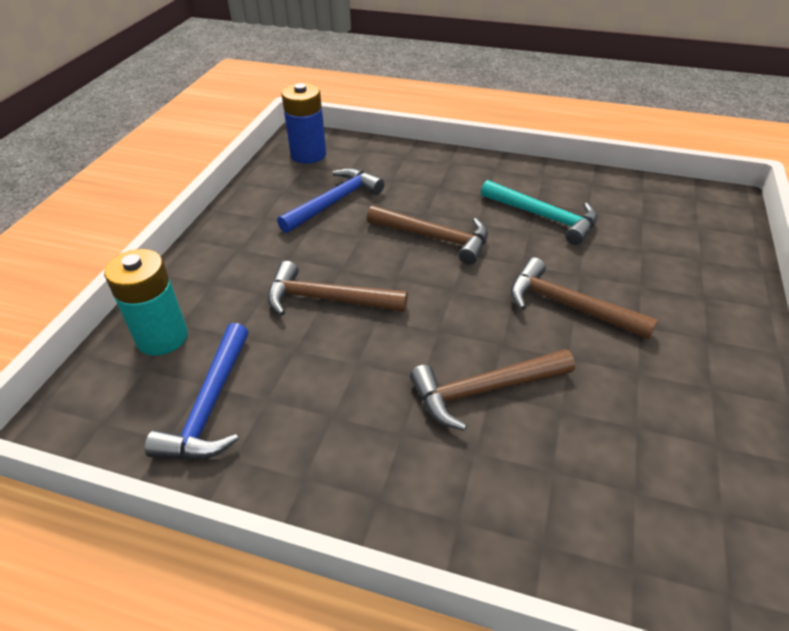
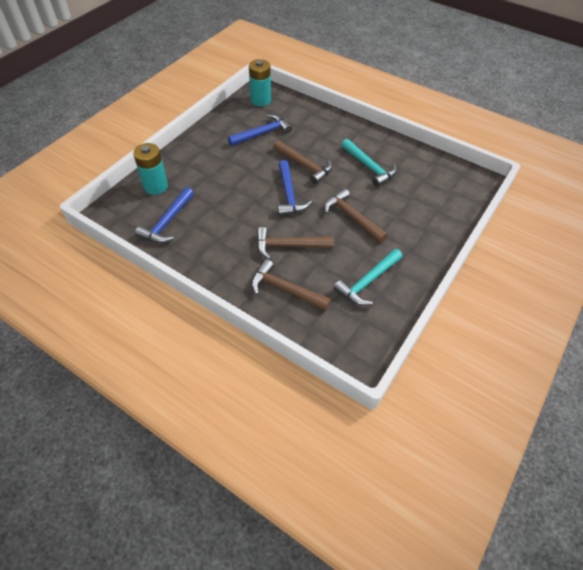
camera: 15 degrees right, 10 degrees up
brown hammer [268,261,408,316] -> brown hammer moved to [251,259,331,310]
blue battery [282,83,326,164] -> turquoise battery [249,59,271,106]
none -> blue hammer [277,160,312,216]
none -> turquoise hammer [333,249,403,306]

